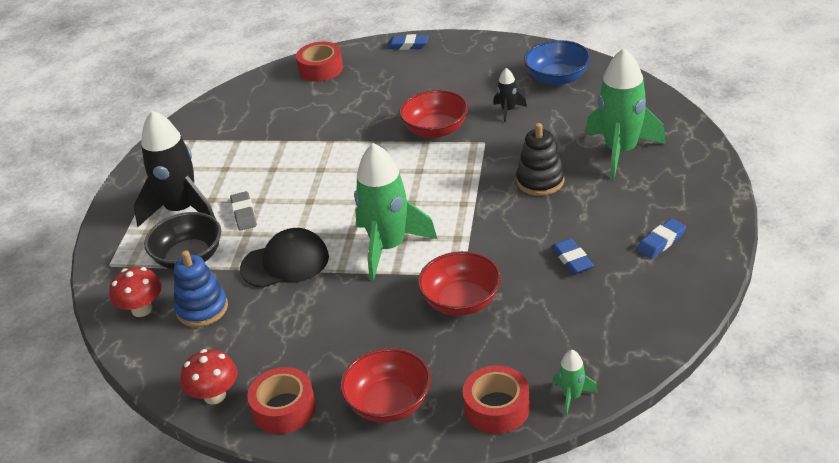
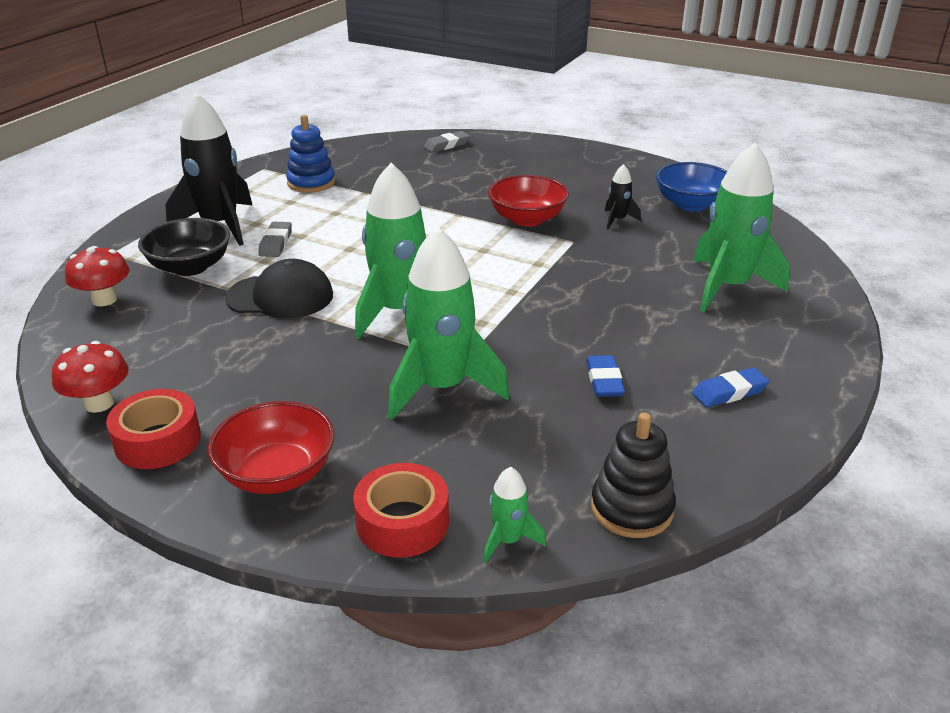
camera: 15 degrees right, 5 degrees down
blue stacking toy [174,250,228,327] -> blue stacking toy moved to [286,115,335,193]
red tape [296,42,343,82] -> grey eraser [424,131,470,152]
blue eraser [387,34,428,50] -> none
red bowl [418,251,501,316] -> green rocket [388,227,510,420]
black stacking toy [516,123,565,196] -> black stacking toy moved to [591,412,676,538]

